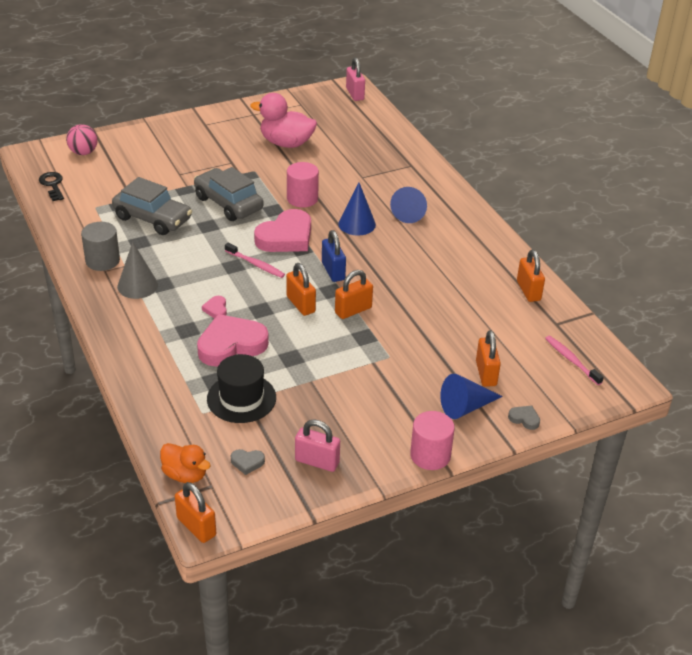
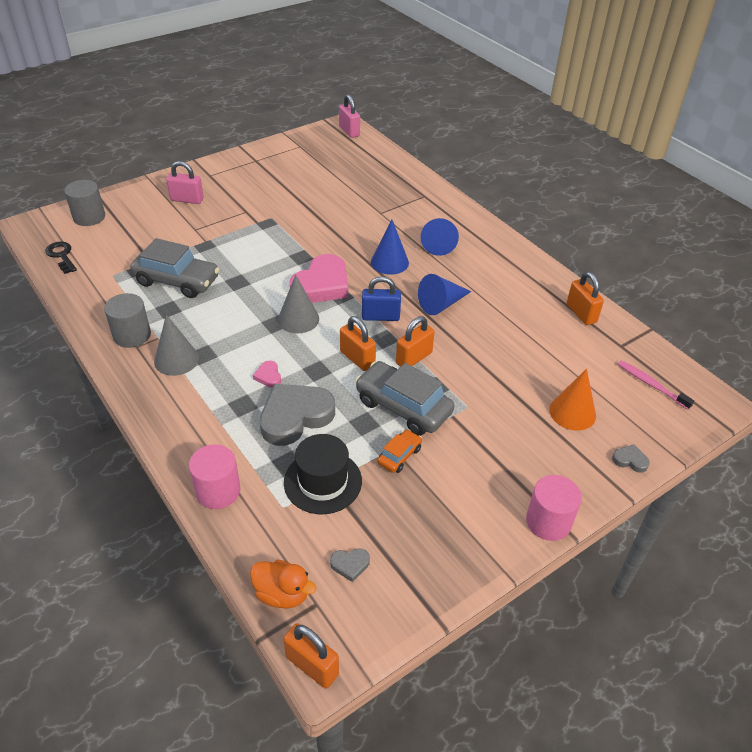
camera: 10 degrees left, 5 degrees up
pink ball [66,124,98,155] -> grey cylinder [64,180,105,226]
grey car [194,167,263,221] -> grey car moved to [355,361,454,436]
pink heart [197,314,269,367] -> grey heart [260,384,335,446]
pink toothbrush [225,243,285,278] -> grey cone [278,275,319,334]
pink duck [250,93,317,148] -> none
pink cylinder [287,162,319,208] -> pink cylinder moved to [189,444,240,509]
pink padlock [295,419,340,472] -> pink padlock moved to [166,161,204,204]
blue padlock [322,230,346,282] -> blue padlock turned 60 degrees counterclockwise [362,276,401,321]
blue cone [440,374,503,419] -> blue cone moved to [418,274,471,315]
orange padlock [476,330,501,387] -> orange cone [549,368,596,431]
none -> orange car [377,429,422,473]

